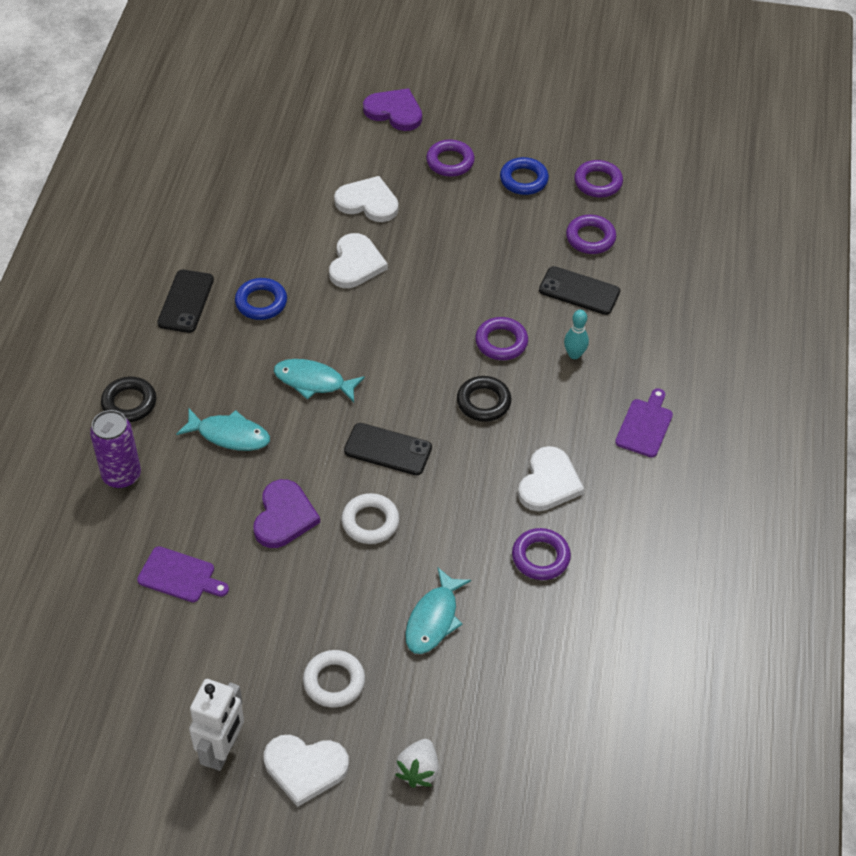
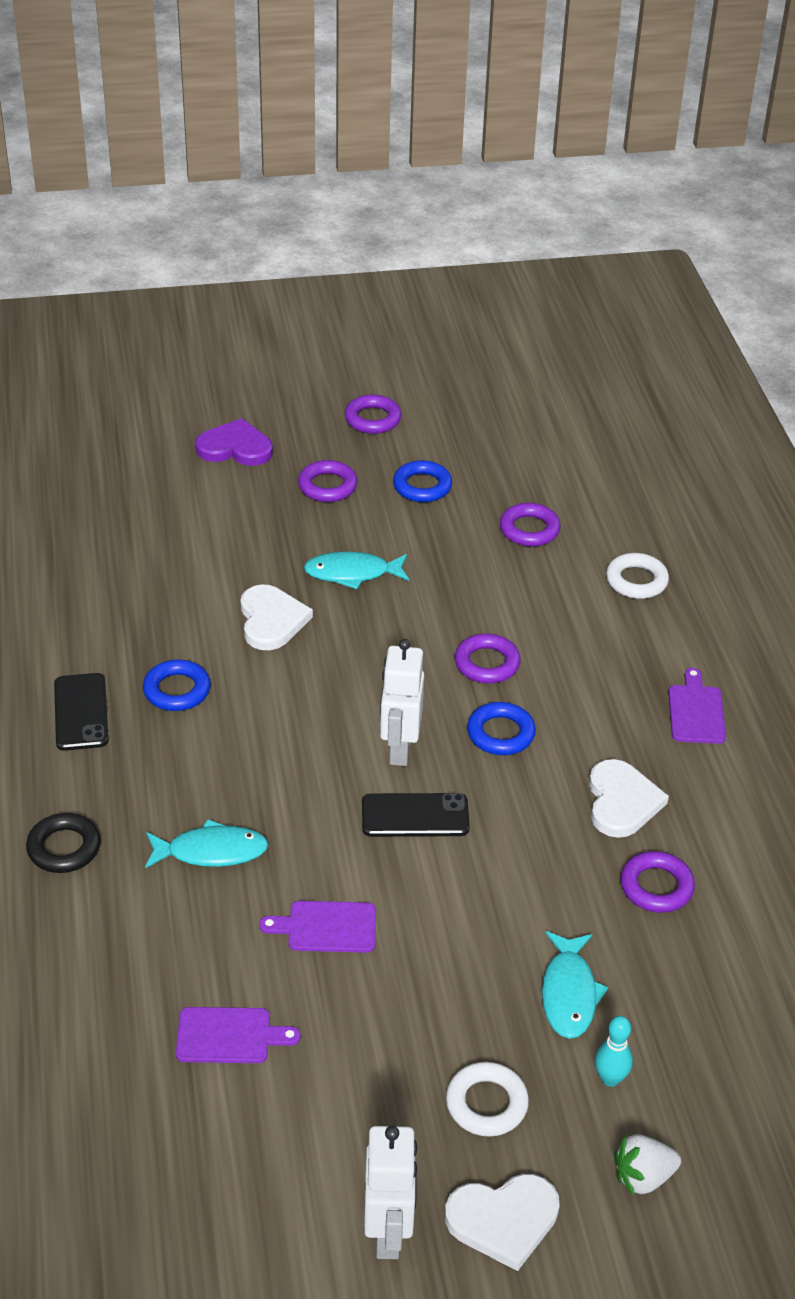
camera: 20 degrees left, 10 degrees down
purple can [90,410,141,489] -> none
purple heart [254,479,320,548] -> purple cutting board [259,901,376,953]
turquoise fish [274,359,365,402] -> turquoise fish moved to [303,551,409,589]
white heart [334,176,399,222] -> none
white ring [341,493,400,544] -> white ring moved to [606,553,669,599]
white strawberry [395,739,439,788] -> white strawberry turned 75 degrees clockwise [614,1134,681,1196]
black ring [457,376,511,422] -> blue ring [467,702,536,755]
black phone [539,266,620,315] -> none
turquoise bowling pin [564,310,589,359] -> turquoise bowling pin moved to [595,1016,633,1087]
purple ring [574,160,623,197] -> purple ring moved to [345,394,402,434]
none -> white robot [380,639,424,766]

